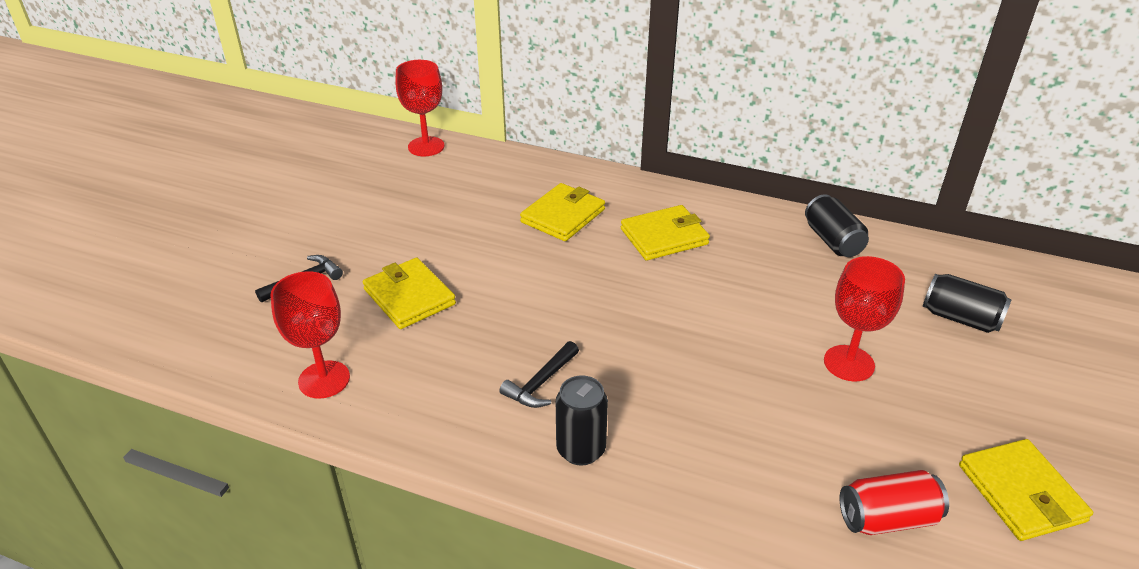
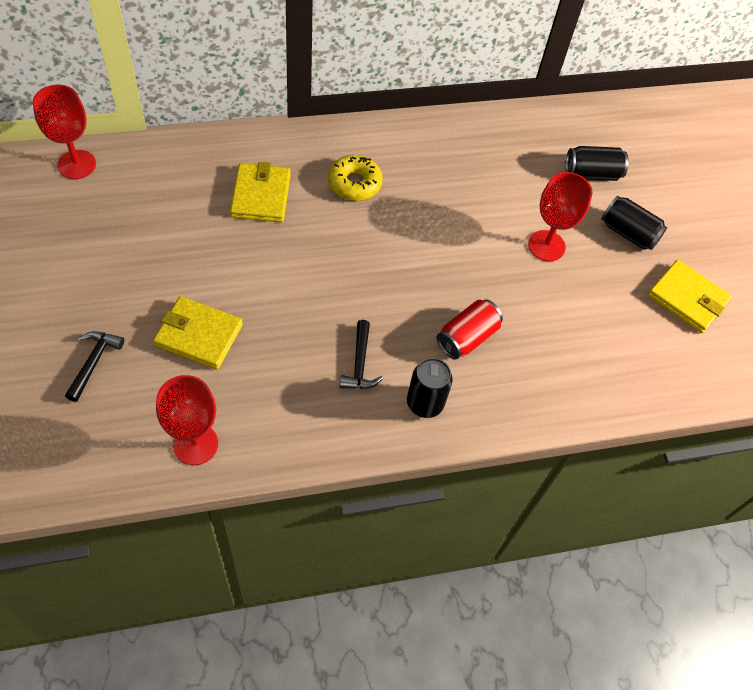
camera: 40 degrees left, 20 degrees up
yellow wallet [621,205,710,261] -> yellow donut [328,155,383,201]
black can [805,194,869,257] -> black can moved to [601,196,667,250]
red can [840,470,949,535] -> red can moved to [437,299,503,360]

